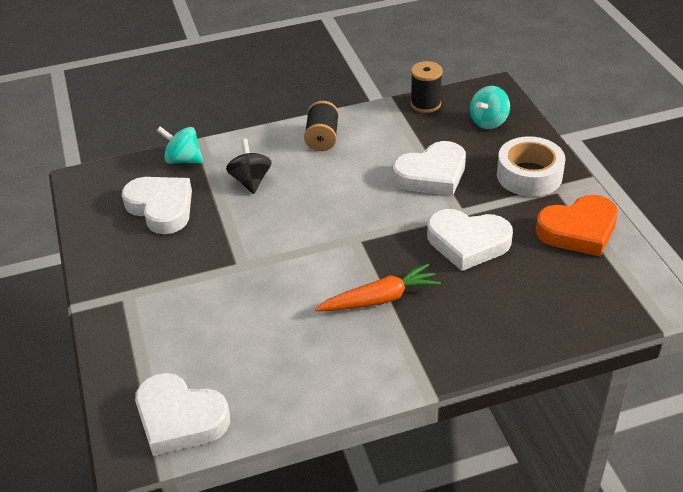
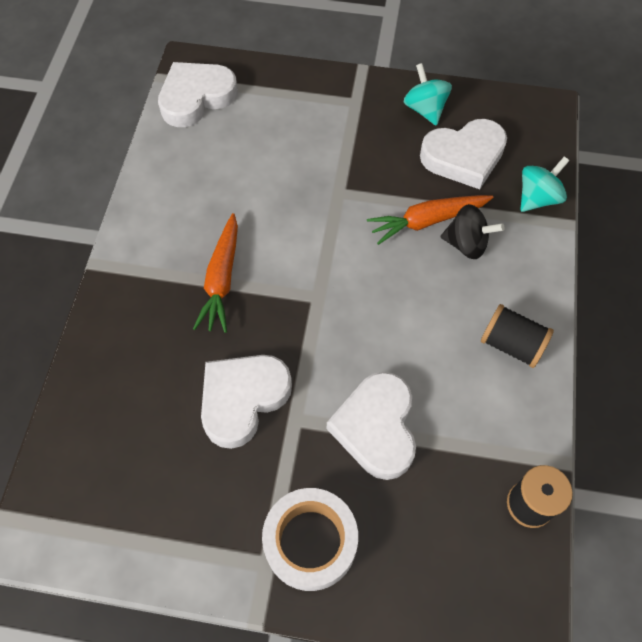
camera: 115 degrees right, 20 degrees up
turquoise spinning top [470,86,510,129] -> turquoise spinning top moved to [404,63,452,126]
orange heart [536,195,618,256] -> none
none -> orange carrot [367,195,493,245]

